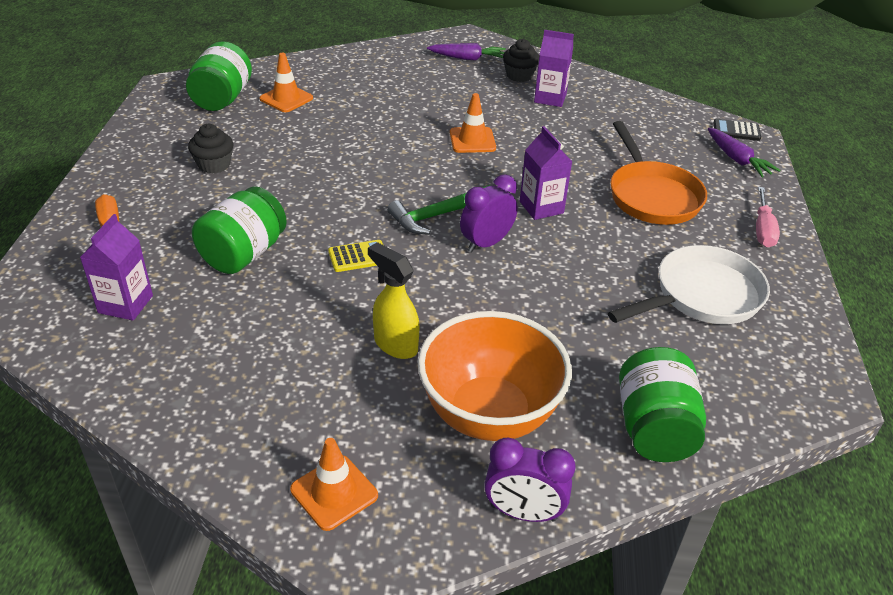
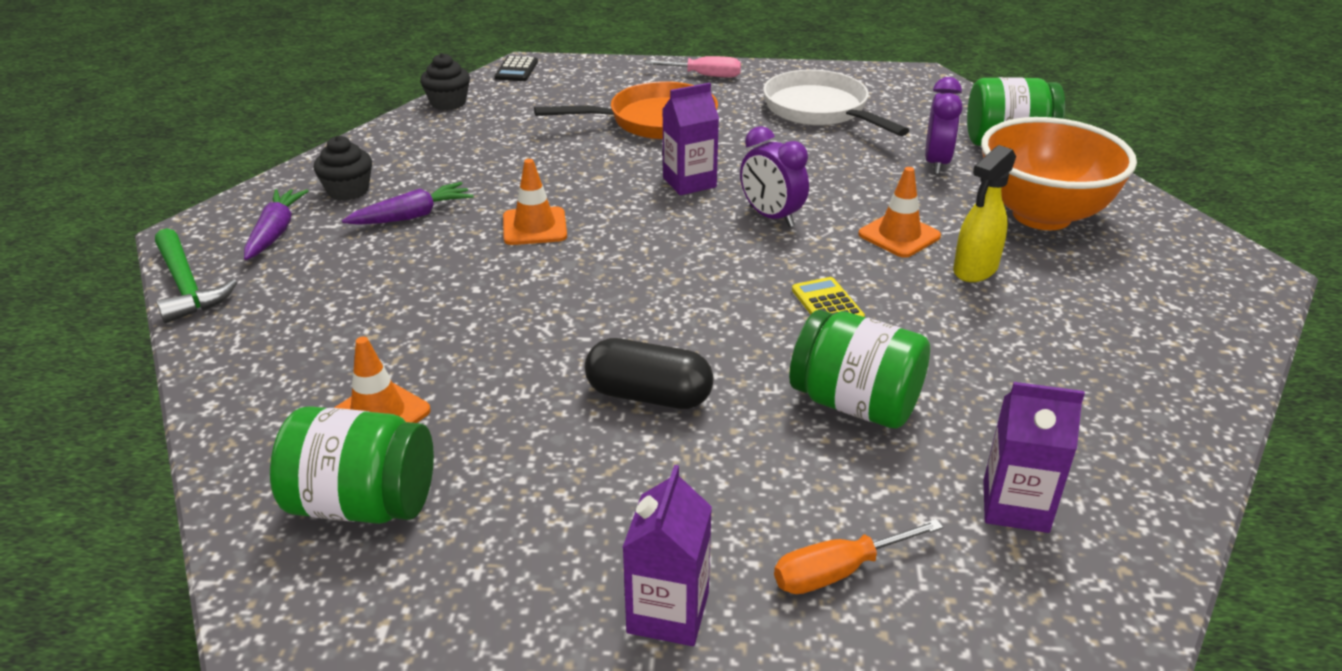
camera: 90 degrees left, 5 degrees down
black cupcake [188,124,233,174] -> black cupcake moved to [420,53,470,110]
orange traffic cone [290,438,378,531] -> orange traffic cone moved to [858,167,941,258]
green hammer [387,185,490,234] -> green hammer moved to [155,228,237,323]
purple clock [484,438,575,522] -> purple clock moved to [925,77,963,174]
purple carton [534,30,574,107] -> purple carton moved to [622,465,712,646]
purple carrot [708,128,781,177] -> purple carrot moved to [342,182,474,225]
none -> black capsule [585,338,714,409]

